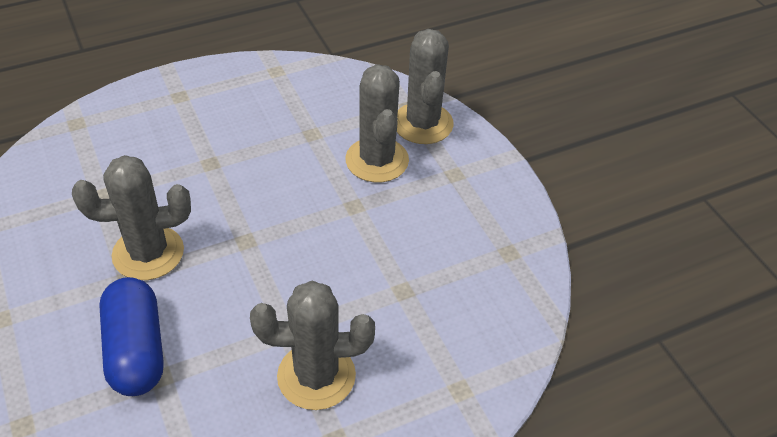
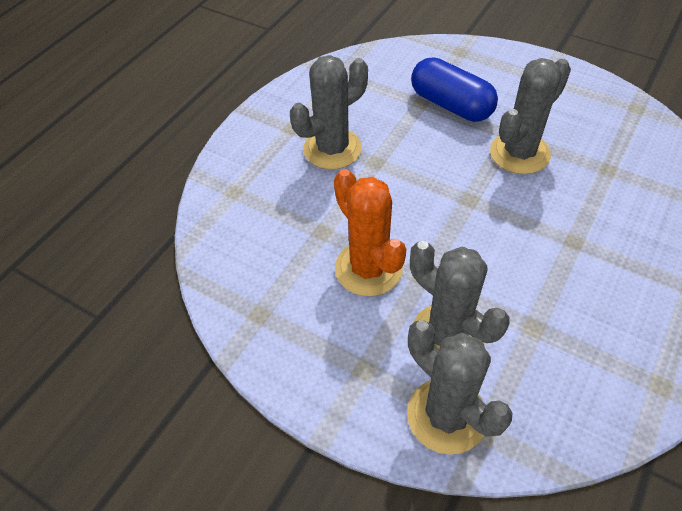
camera: 150 degrees right, 5 degrees up
none -> orange cactus [334,169,406,296]

